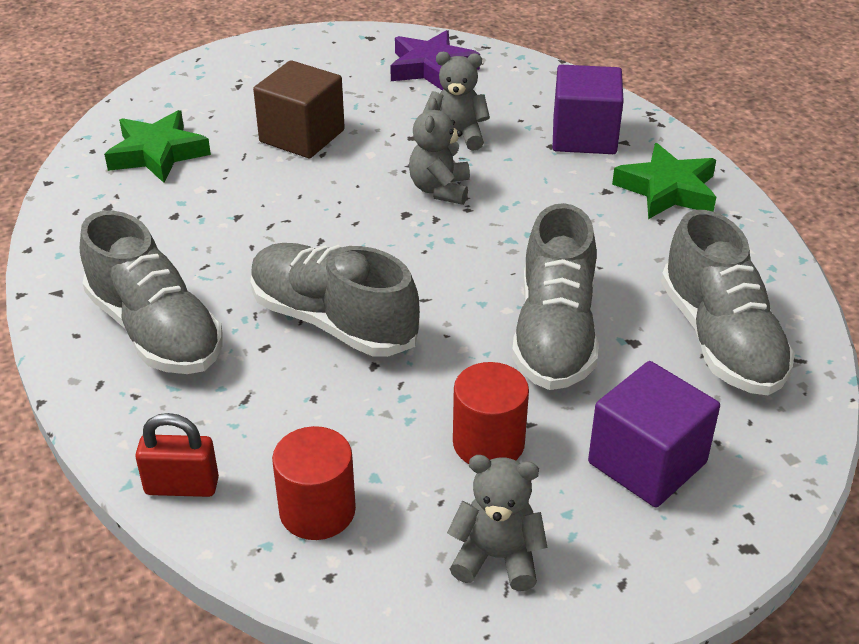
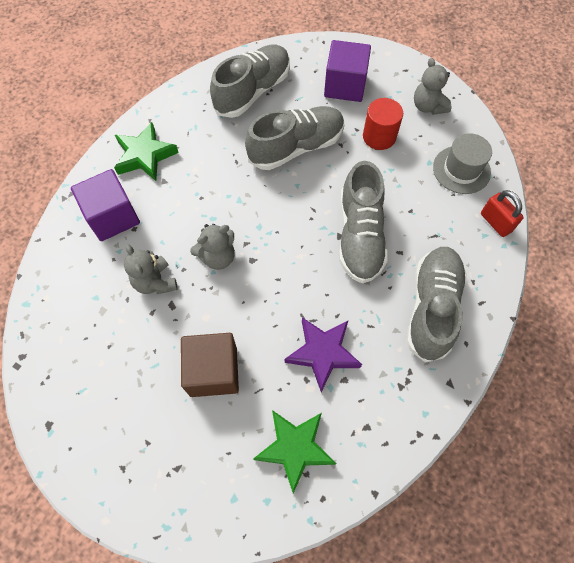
camera: 125 degrees left, 25 degrees up
red cylinder [272,426,356,540] -> grey hat [433,133,492,194]
purple star [390,30,480,90] -> purple star moved to [285,317,362,392]

